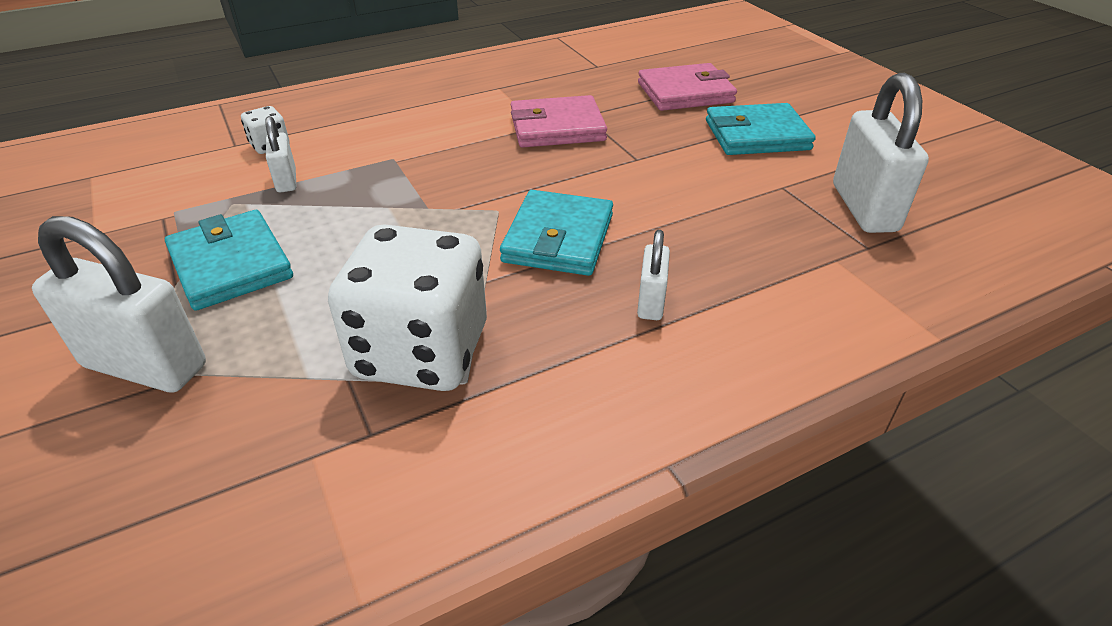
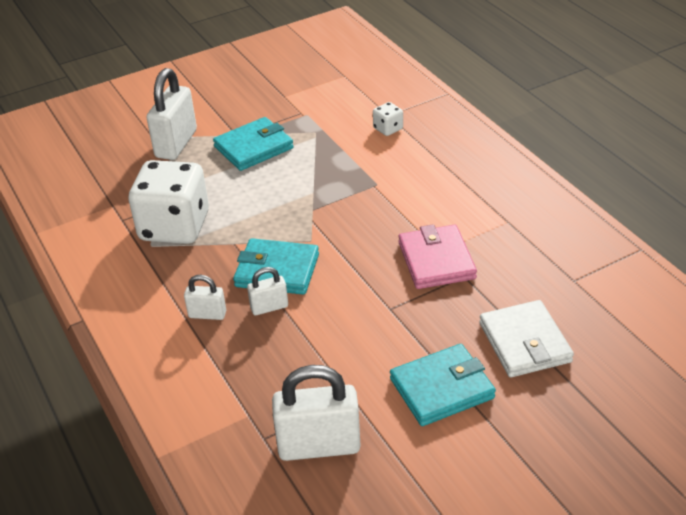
camera: 90 degrees right, 0 degrees up
white padlock [265,116,297,193] -> white padlock moved to [247,267,288,315]
pink wallet [638,63,737,111] -> white wallet [479,300,574,377]
turquoise wallet [706,103,816,155] -> turquoise wallet turned 75 degrees clockwise [390,344,496,426]

